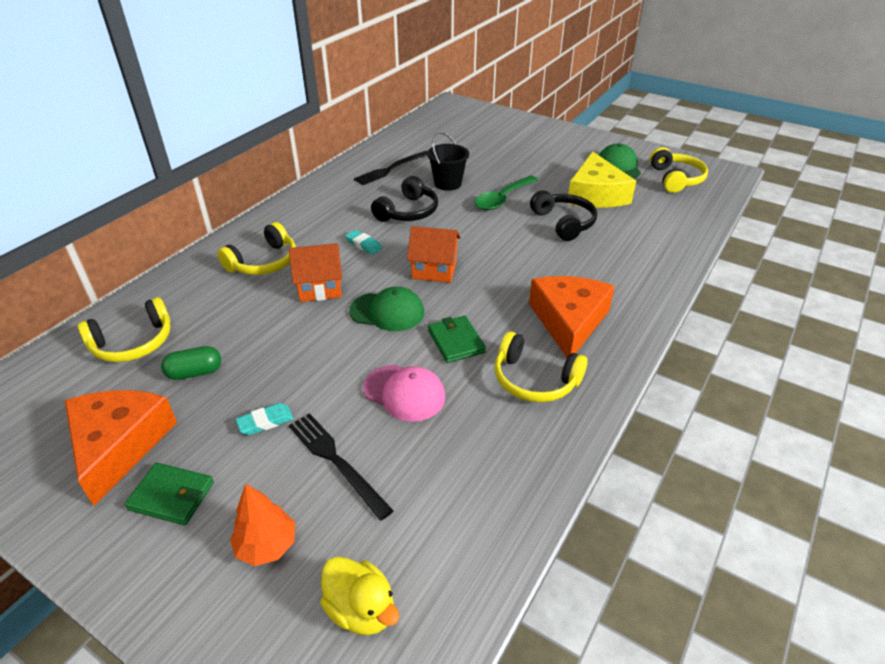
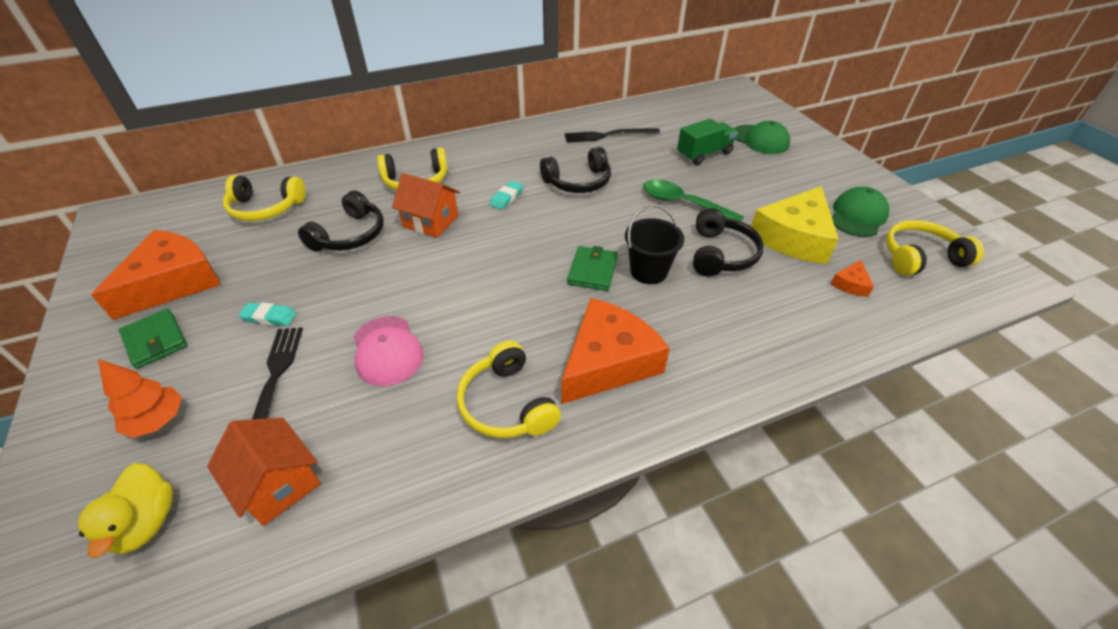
camera: 35 degrees right, 5 degrees up
green capsule [161,346,221,380] -> none
turquoise eraser [345,230,382,255] -> turquoise eraser turned 45 degrees clockwise [490,181,523,210]
green cap [349,287,424,331] -> green cap moved to [734,121,790,154]
orange house [407,226,461,283] -> orange house moved to [207,418,321,526]
black bucket [427,132,469,191] -> black bucket moved to [625,204,684,284]
green wallet [428,316,486,363] -> green wallet moved to [567,246,618,291]
green spoon [475,175,538,210] -> green spoon turned 45 degrees clockwise [643,179,744,221]
yellow headphones [649,147,708,193] -> yellow headphones turned 135 degrees counterclockwise [886,220,984,276]
none -> black headphones [298,190,384,252]
none -> green truck [677,119,737,165]
none -> orange cheese [831,260,874,297]

